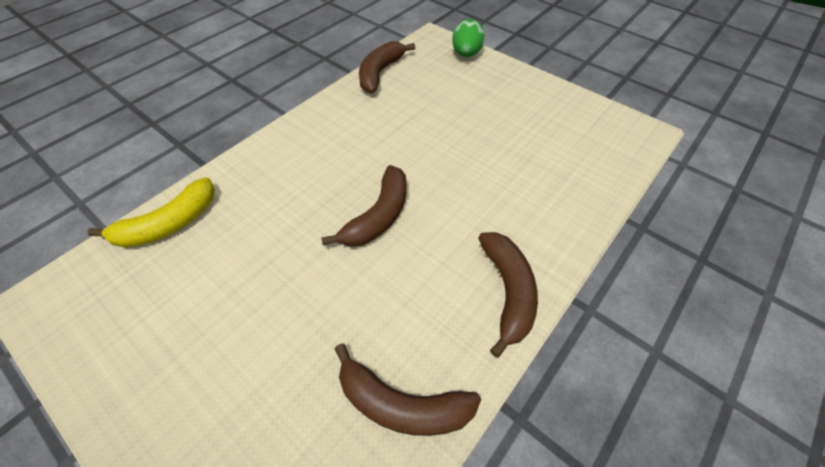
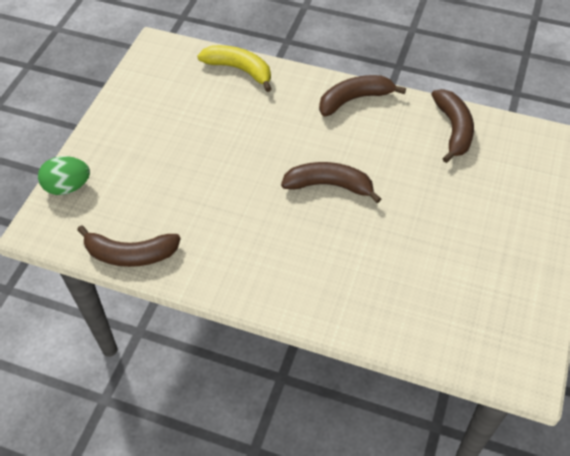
camera: 110 degrees left, 0 degrees up
yellow banana [87,177,215,248] -> yellow banana moved to [197,45,271,92]

